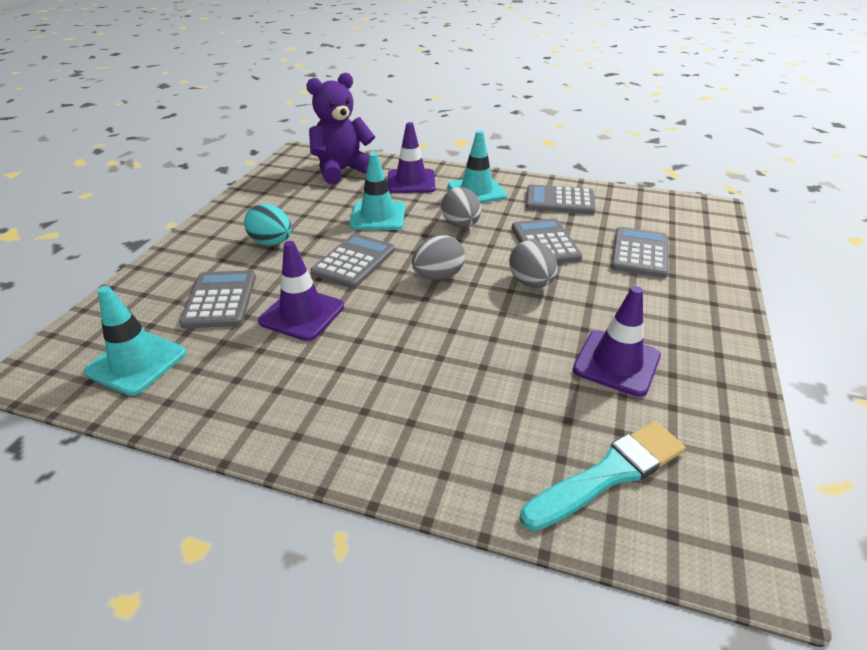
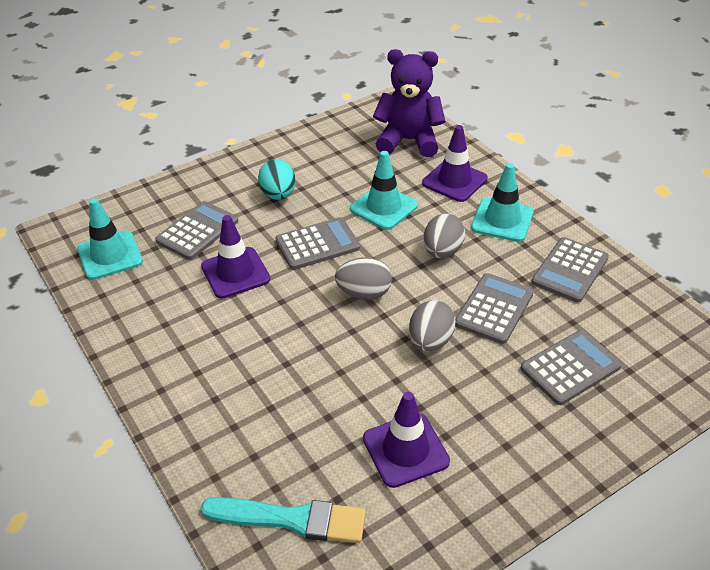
camera: 40 degrees right, 5 degrees up
grey calculator [526,184,596,214] -> grey calculator turned 105 degrees counterclockwise [531,237,609,303]

